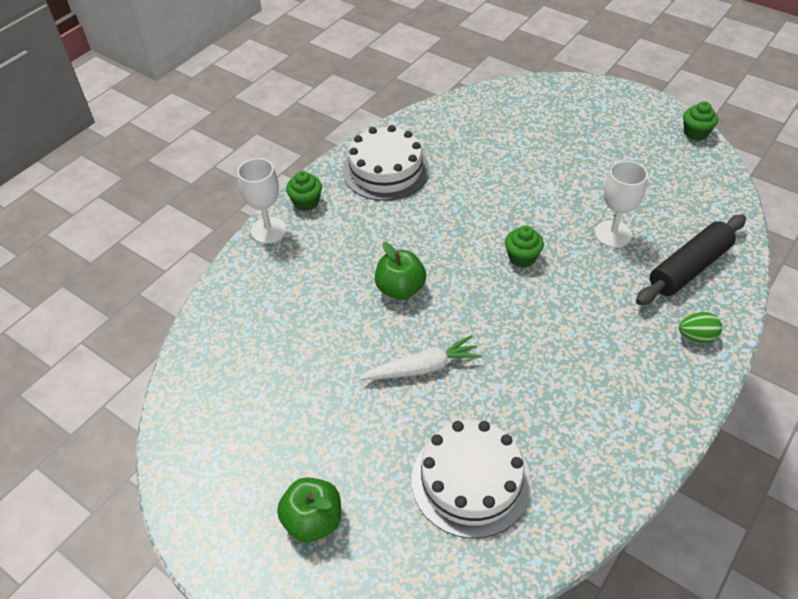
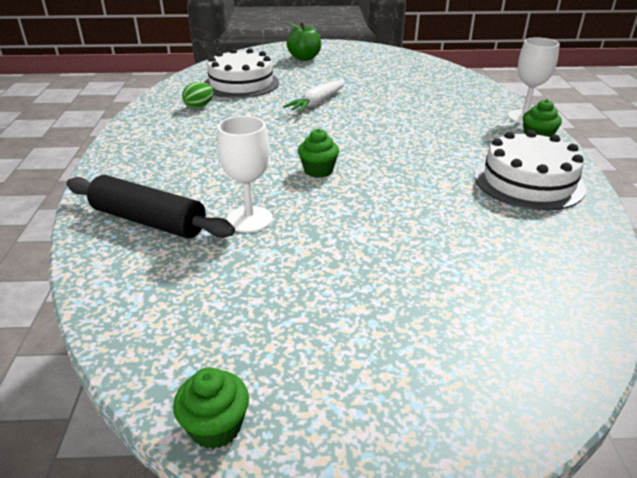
camera: 140 degrees right, 15 degrees down
green apple [375,242,426,300] -> none
black rolling pin [636,214,746,305] -> black rolling pin turned 75 degrees counterclockwise [66,175,235,238]
green egg [679,312,722,343] -> green egg moved to [182,82,213,109]

